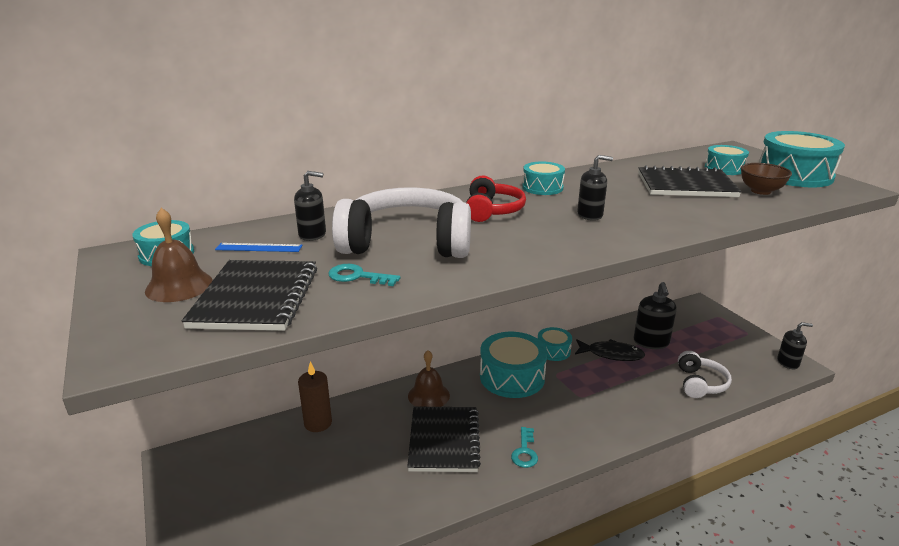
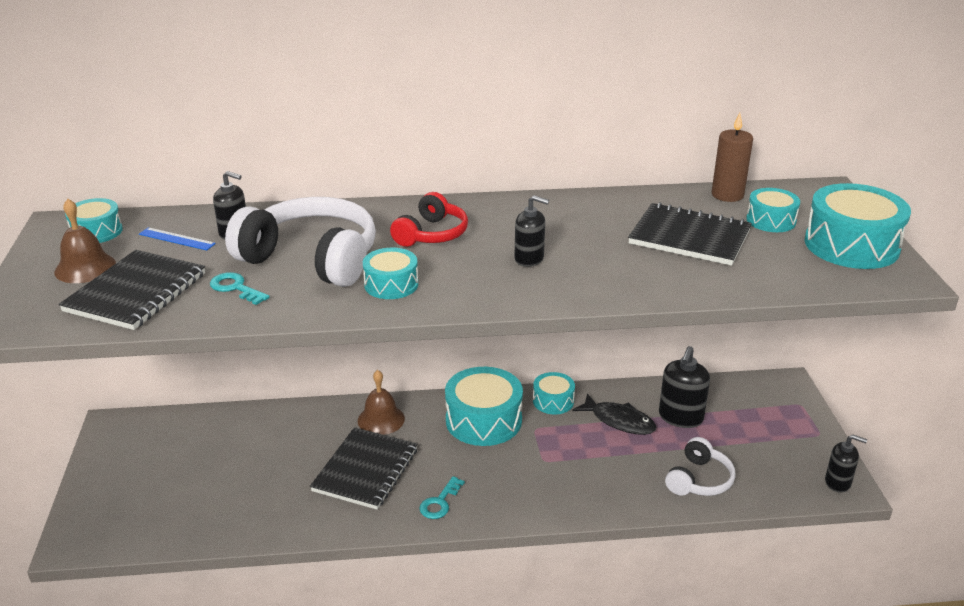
camera: 20 degrees right, 5 degrees up
brown candle [298,362,332,432] -> brown candle moved to [712,113,753,202]
turquoise drum [522,162,565,195] -> turquoise drum moved to [363,247,418,299]
brown bowl [741,163,792,195] -> none

